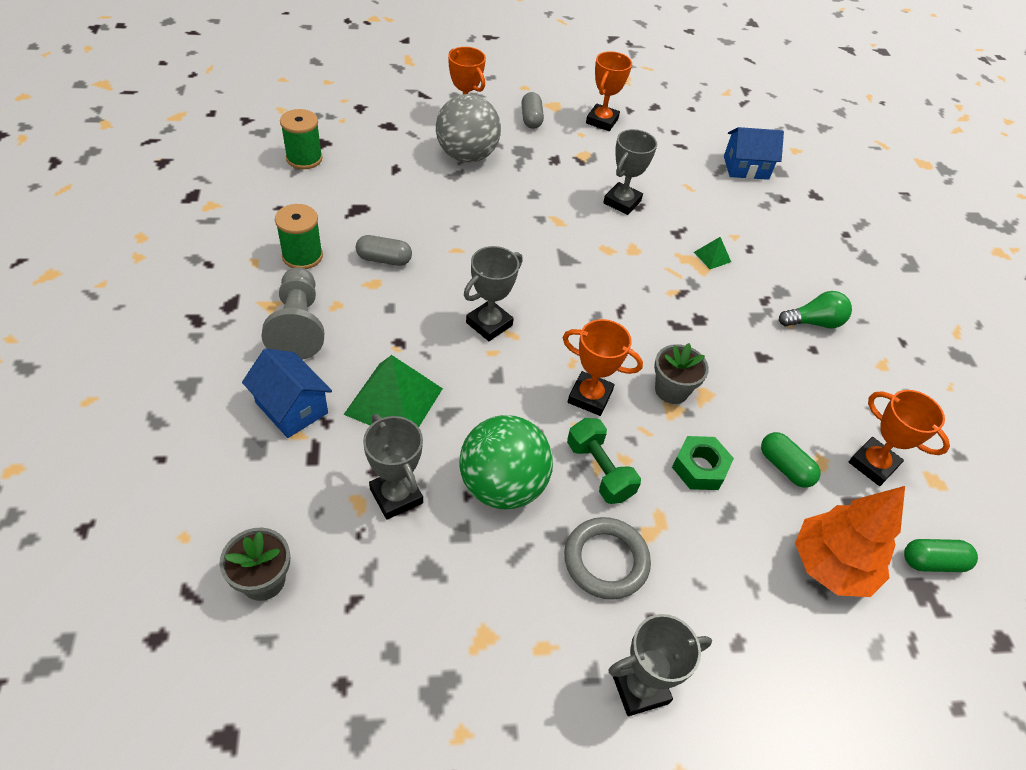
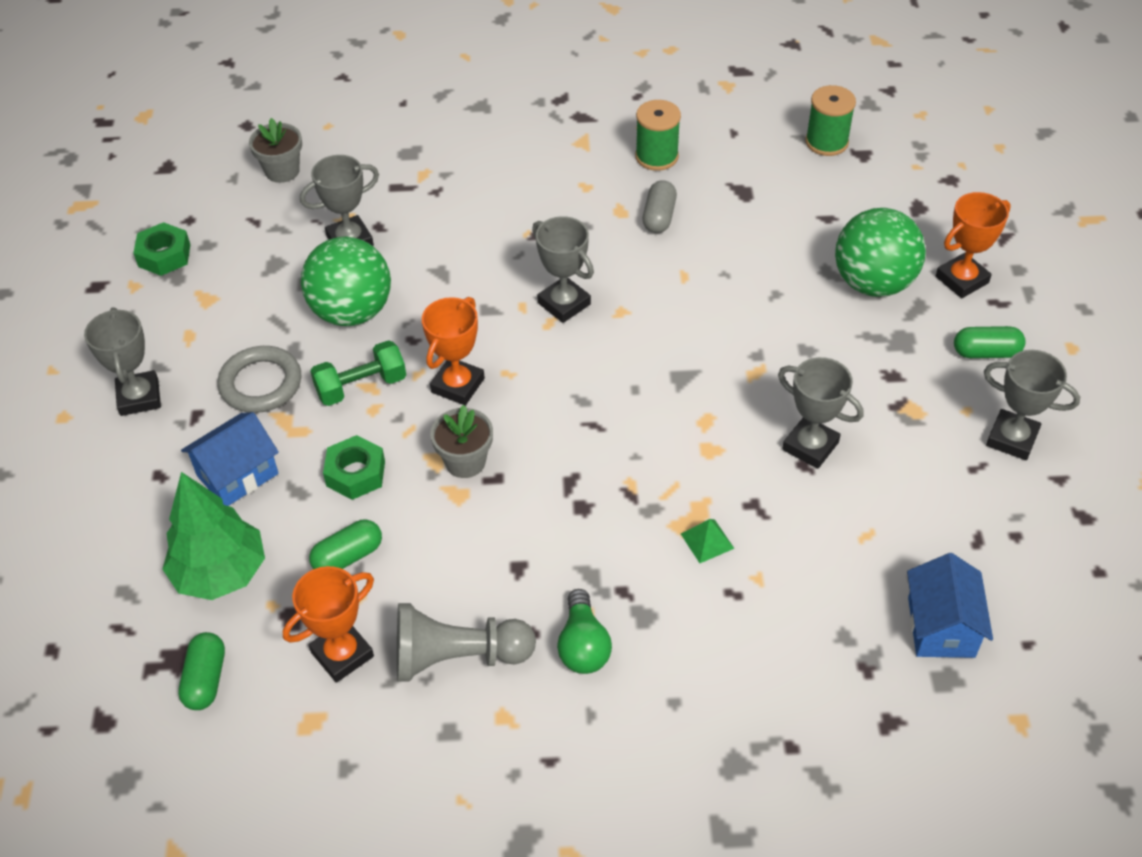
camera: 100 degrees right, 0 degrees up
blue house [242,348,332,438] -> blue house moved to [181,412,279,506]
grey pawn [262,267,324,360] -> grey pawn moved to [397,603,536,682]
green pyramid [343,355,443,427] -> none
grey ball [436,94,501,163] -> green ball [835,208,926,297]
grey capsule [521,92,544,129] -> green capsule [954,326,1026,358]
orange trophy [586,51,632,131] -> grey trophy [984,350,1080,460]
orange tree [795,486,905,597] -> green tree [162,472,265,600]
none -> green nut [133,222,190,276]

